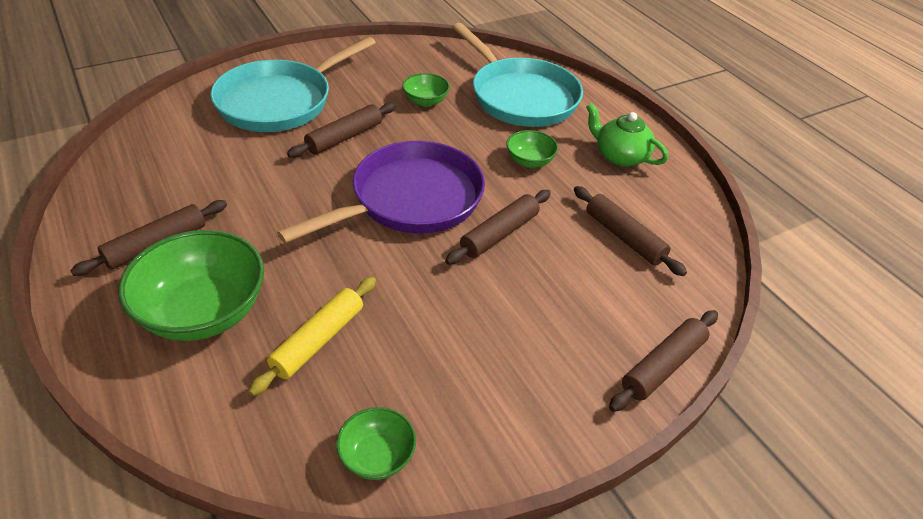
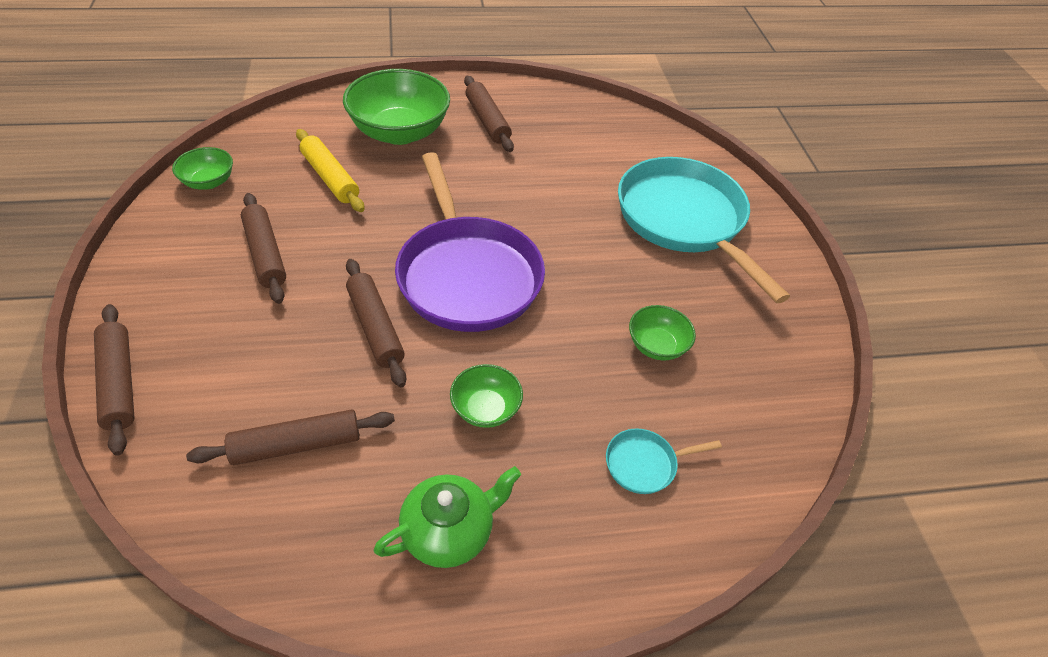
camera: 110 degrees right, 5 degrees up
brown rolling pin [287,102,396,158] -> brown rolling pin moved to [241,193,286,304]
turquoise pan [452,23,583,127] -> turquoise pan [606,428,722,494], size x0.41

